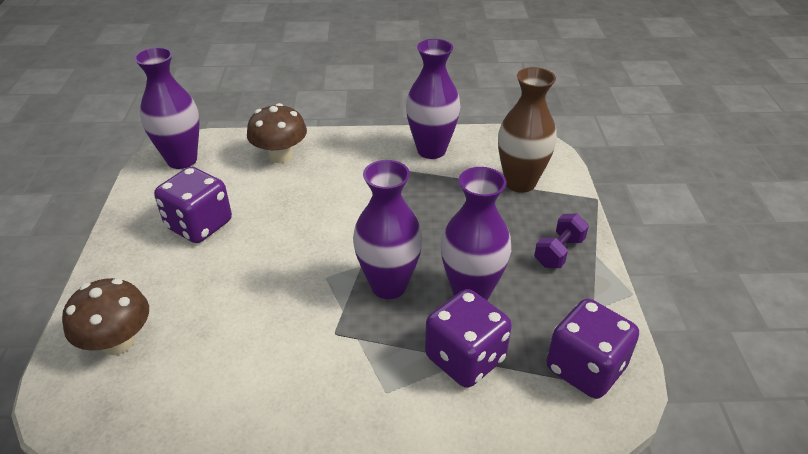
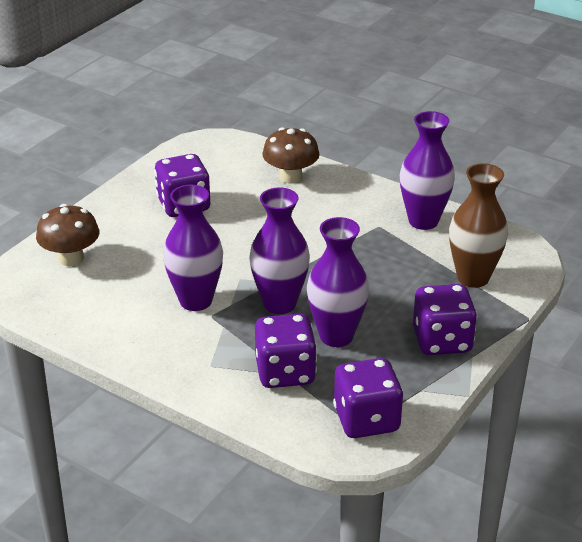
camera: 35 degrees right, 5 degrees down
purple vase [134,47,200,169] -> purple vase moved to [163,185,223,311]
purple dumbbell [534,213,589,268] -> purple dice [413,284,477,355]

